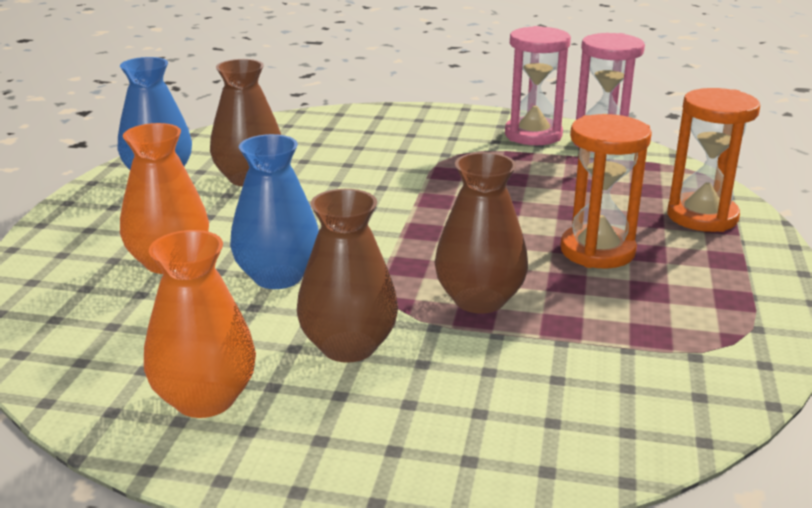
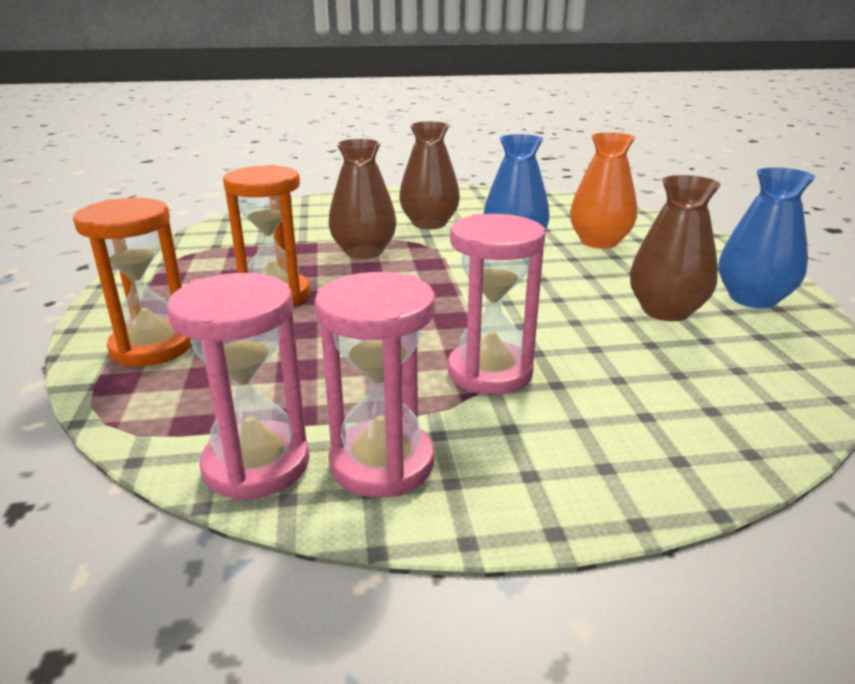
camera: 160 degrees right, 0 degrees up
orange vase [144,230,256,418] -> none
none -> pink hourglass [448,214,546,395]

